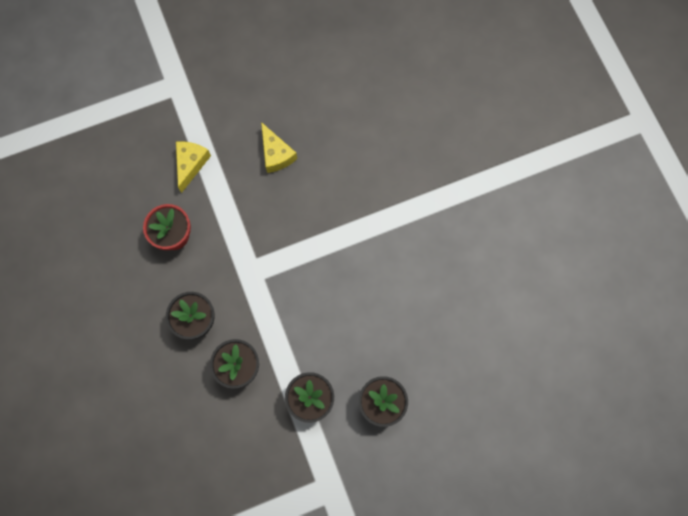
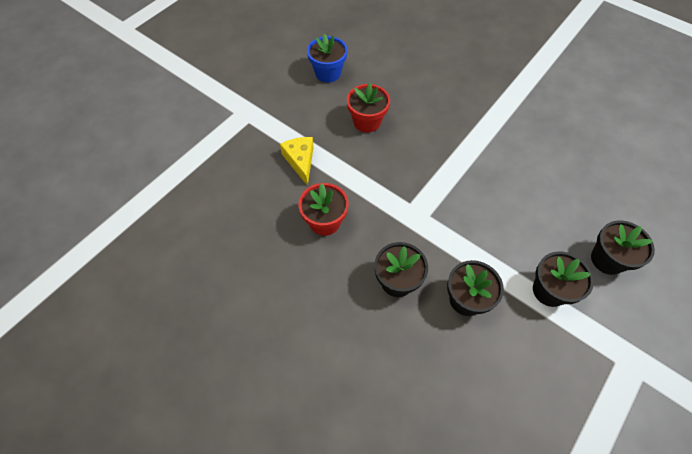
camera: 30 degrees left, 15 degrees down
yellow cheese [261,122,297,173] -> red flower pot [347,83,390,133]
none -> blue flower pot [307,34,347,83]

